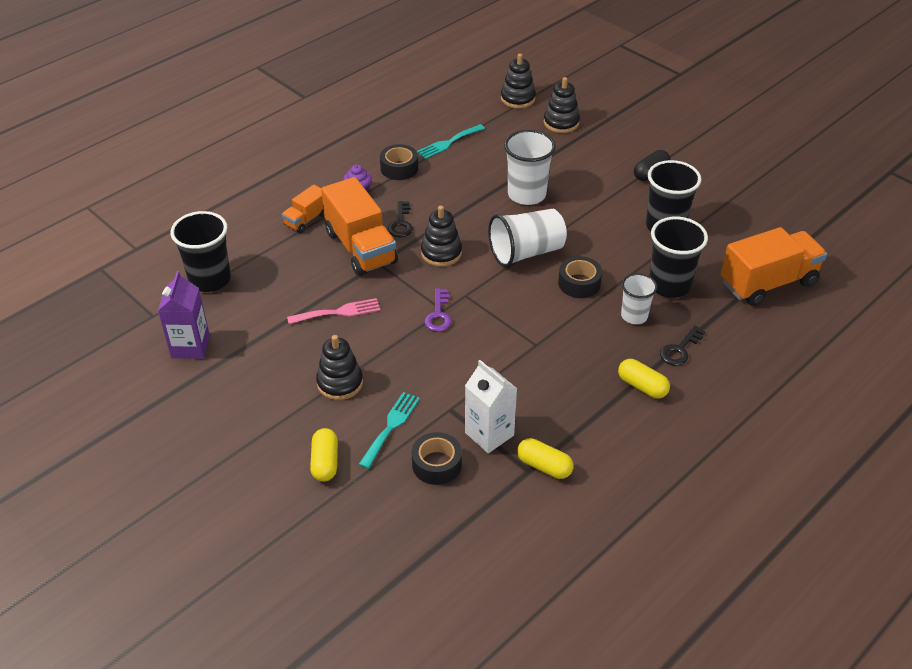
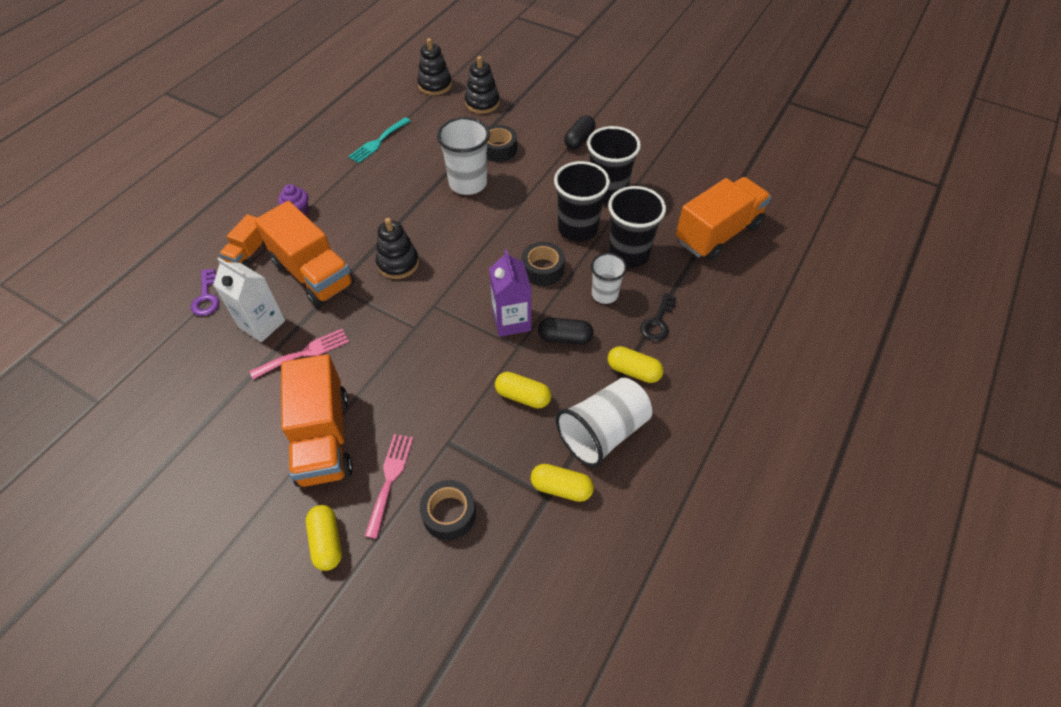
camera: 15 degrees left, 10 degrees up
purple carton [158,271,210,359] -> purple carton moved to [489,249,532,337]
black cup [170,211,231,292] -> black cup moved to [554,161,610,242]
black stacking toy [316,335,363,400] -> orange truck [281,354,353,487]
turquoise fork [358,392,420,469] -> pink fork [365,434,413,539]
black tape [380,144,418,180] -> black tape moved to [487,125,517,162]
black key [388,201,413,237] -> none
purple key [424,288,452,332] -> purple key moved to [191,269,219,316]
white carton [465,360,517,453] -> white carton moved to [213,258,285,342]
white cup [488,209,567,267] -> white cup moved to [556,378,652,468]
none -> yellow capsule [495,372,551,409]
none -> black capsule [538,318,594,345]

